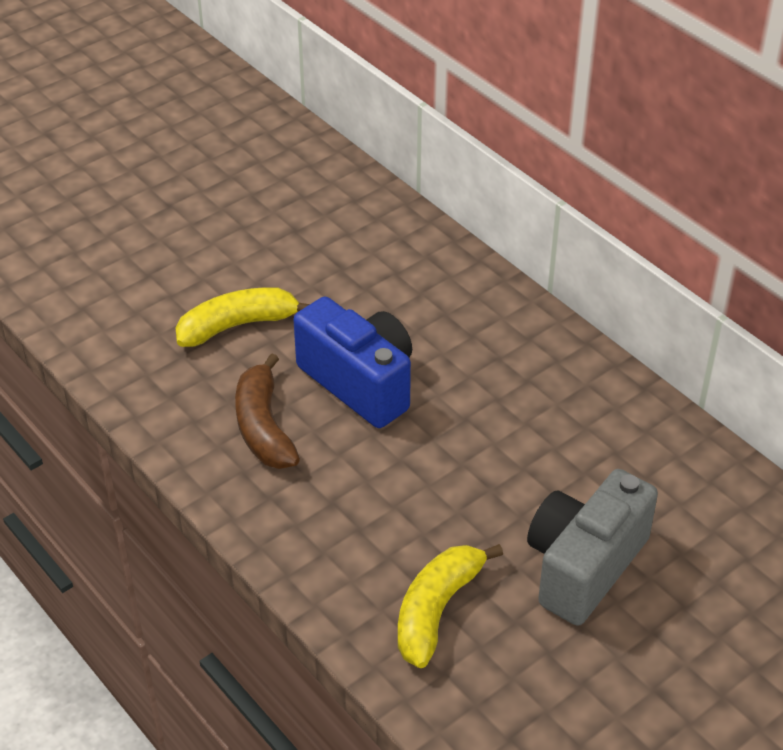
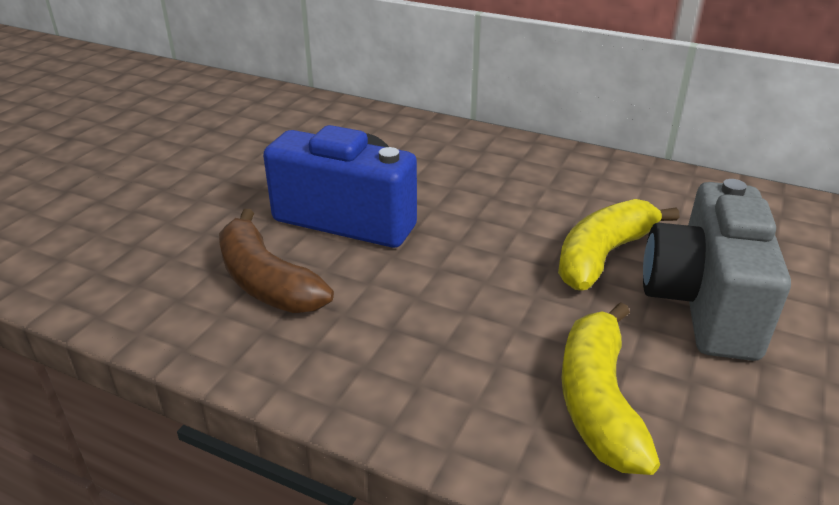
camera: 25 degrees left, 10 degrees down
yellow banana [176,287,310,347] -> yellow banana moved to [558,199,679,290]

